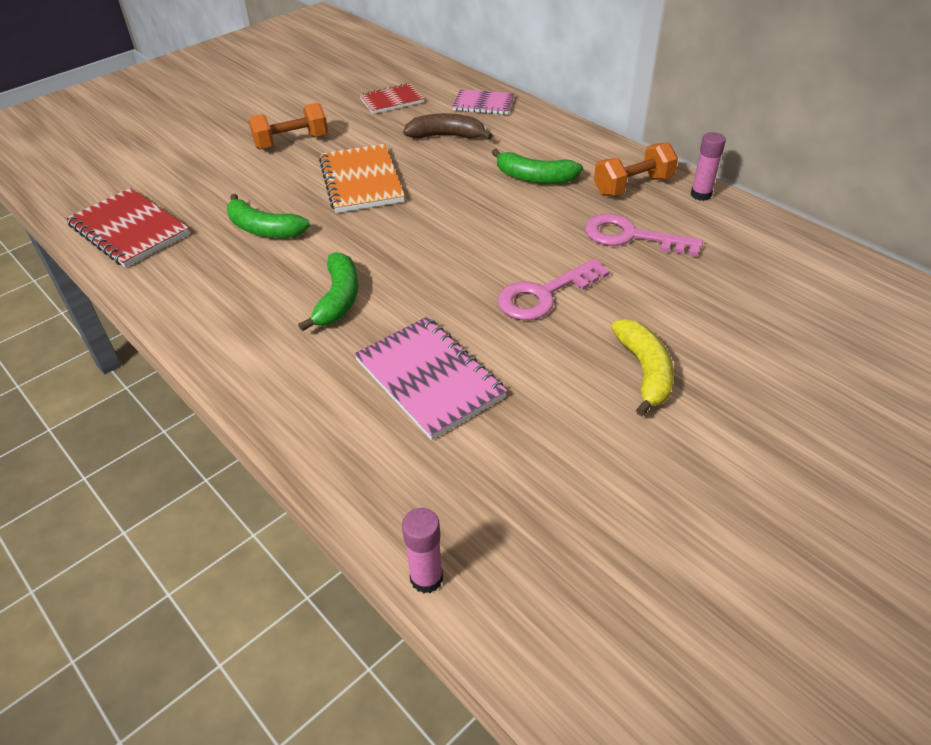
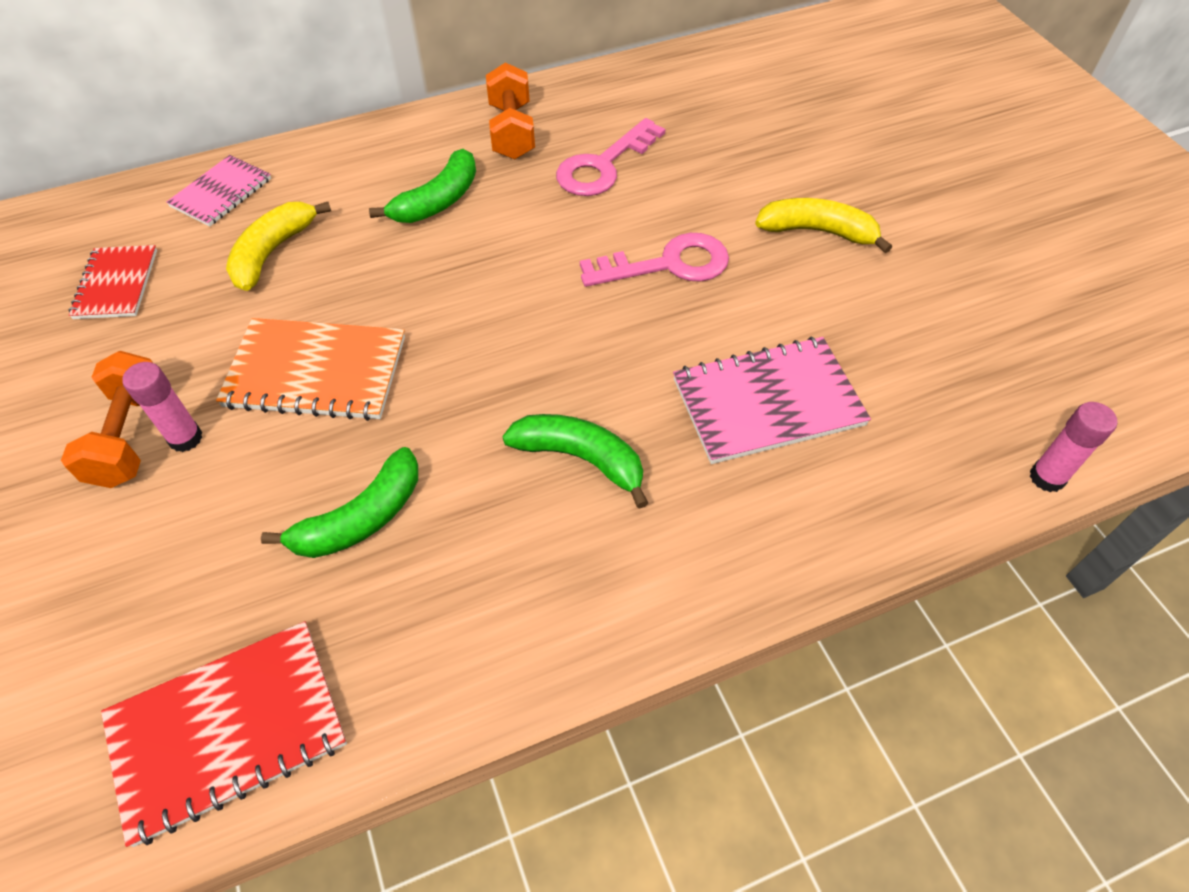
camera: 70 degrees left, 10 degrees up
brown banana [403,113,493,140] -> yellow banana [226,202,331,291]
pink key [498,258,610,320] -> pink key turned 90 degrees counterclockwise [580,233,729,287]
pink glue stick [691,132,726,201] -> pink glue stick moved to [122,362,203,452]

